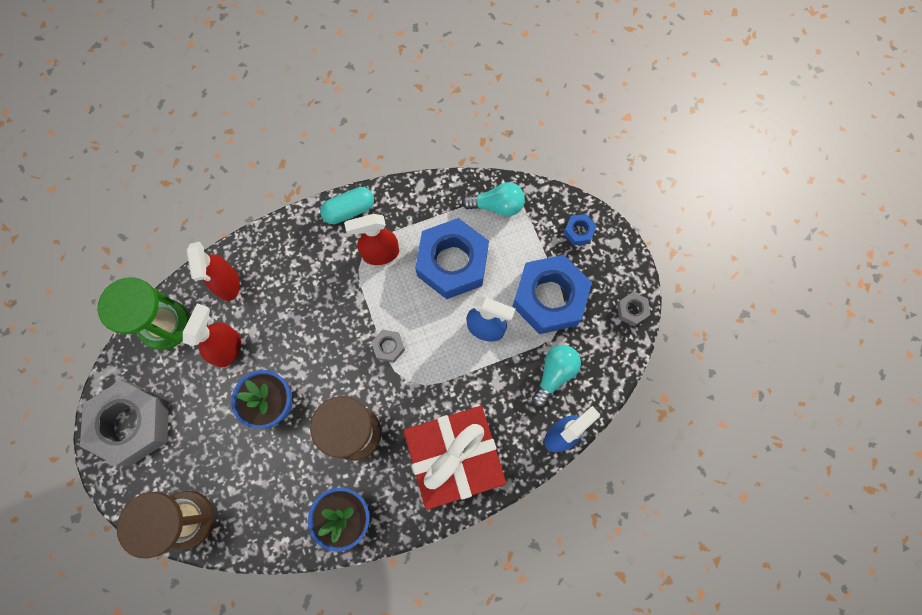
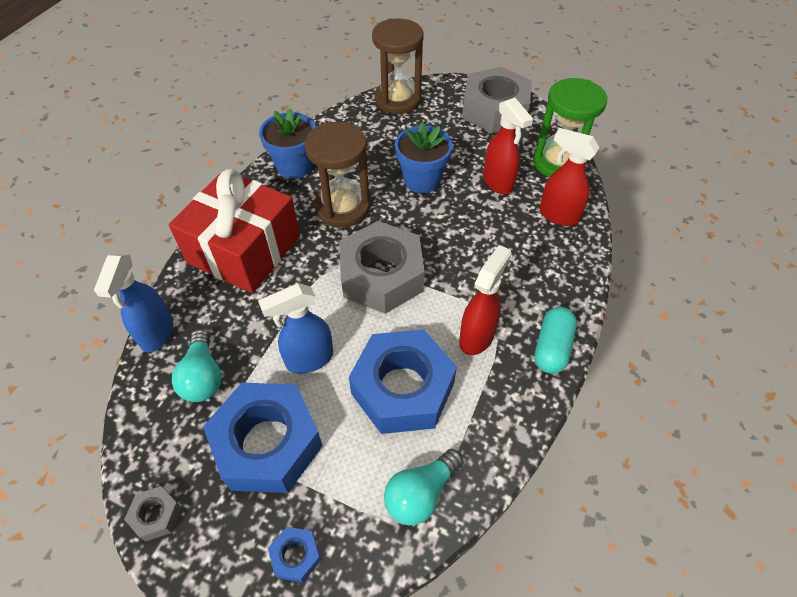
camera: 135 degrees right, 20 degrees down
grey nut [371,330,405,363] -> grey nut [339,221,425,314], size x2.38

